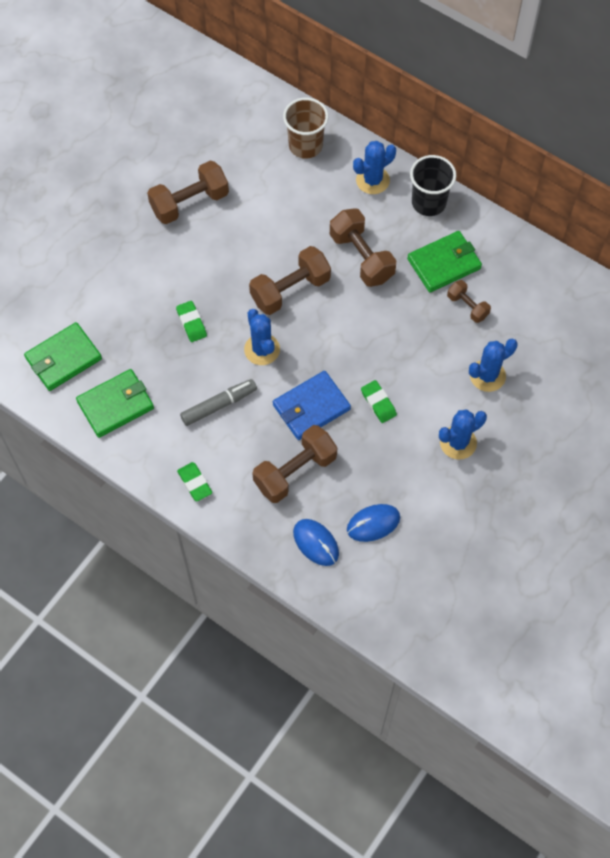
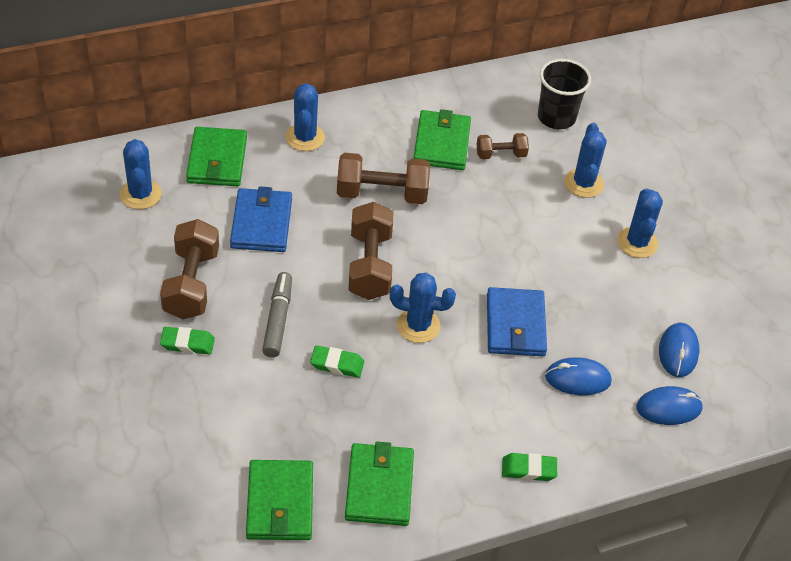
camera: 60 degrees left, 15 degrees down
grey marker [180,379,257,426] -> grey marker moved to [262,272,292,357]
brown dumbbell [252,425,337,503] -> blue mouse [545,357,612,395]
brown cup [283,98,328,159] -> green wallet [186,127,247,186]
green eraser [361,380,397,423] -> green eraser moved to [160,327,215,355]
black cup [410,155,456,216] -> black cup moved to [538,59,591,129]
none -> blue cactus [120,139,162,209]
none -> blue wallet [230,186,292,252]

